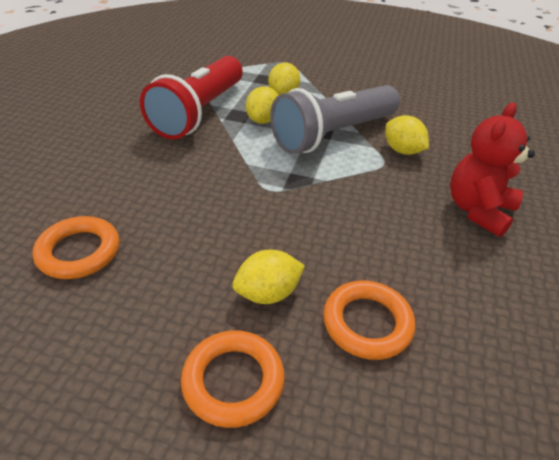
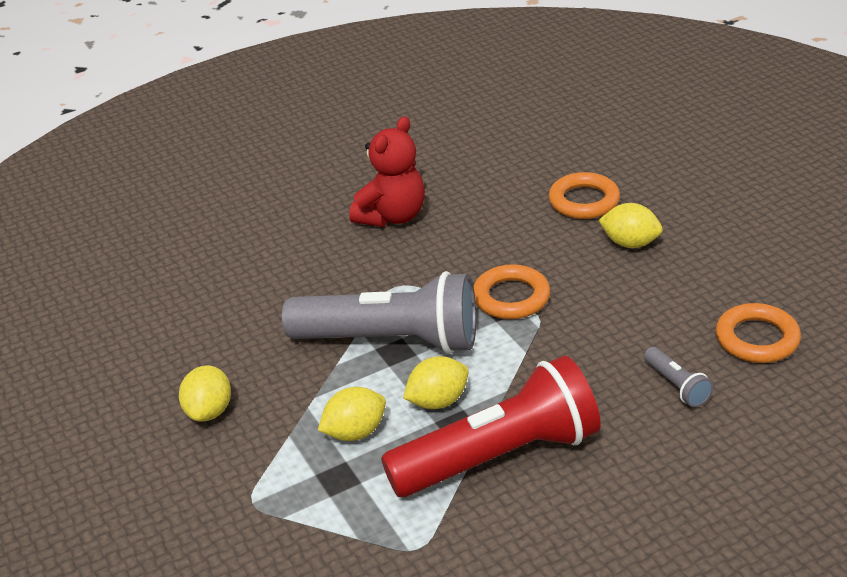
camera: 130 degrees left, 5 degrees down
orange ring [181,330,285,428] -> orange ring moved to [473,264,550,319]
yellow lemon [385,115,429,155] -> yellow lemon moved to [179,365,231,422]
red teddy bear [450,102,535,237] -> red teddy bear turned 45 degrees counterclockwise [349,116,425,227]
none -> grey flashlight [644,347,713,407]

